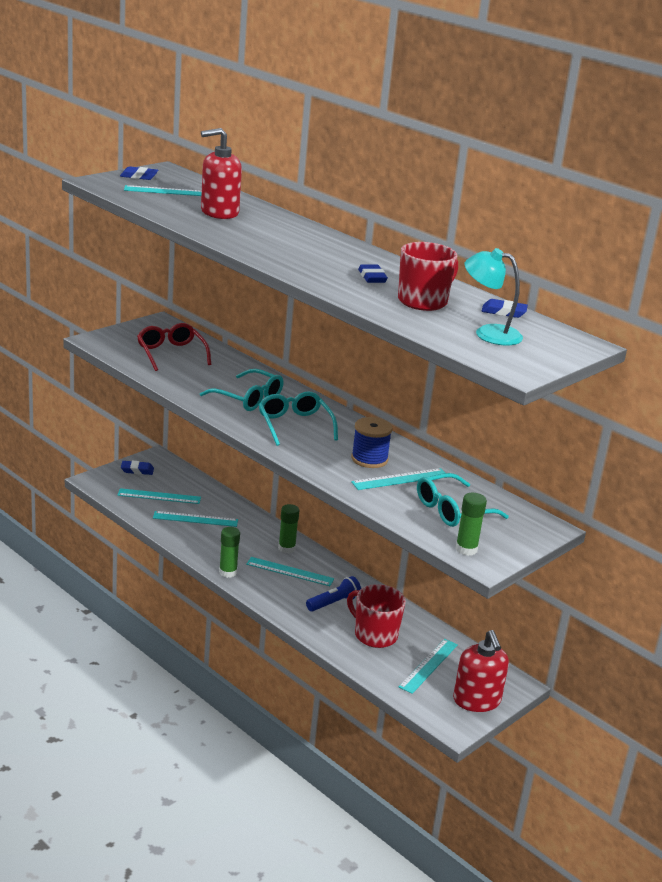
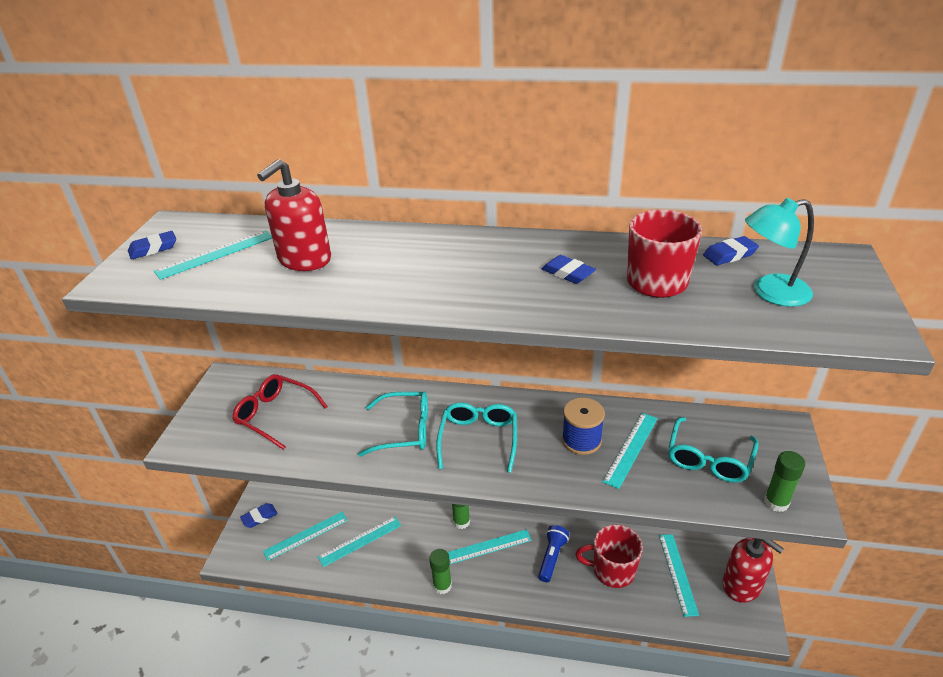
camera: 30 degrees left, 10 degrees up
turquoise glasses [259,392,338,446] -> turquoise glasses turned 60 degrees clockwise [436,403,517,473]

